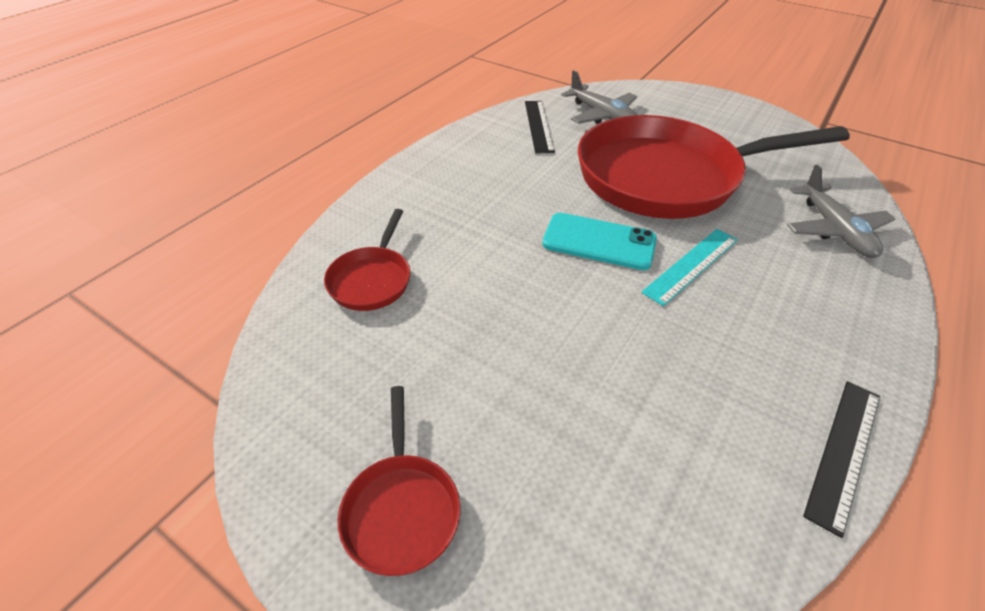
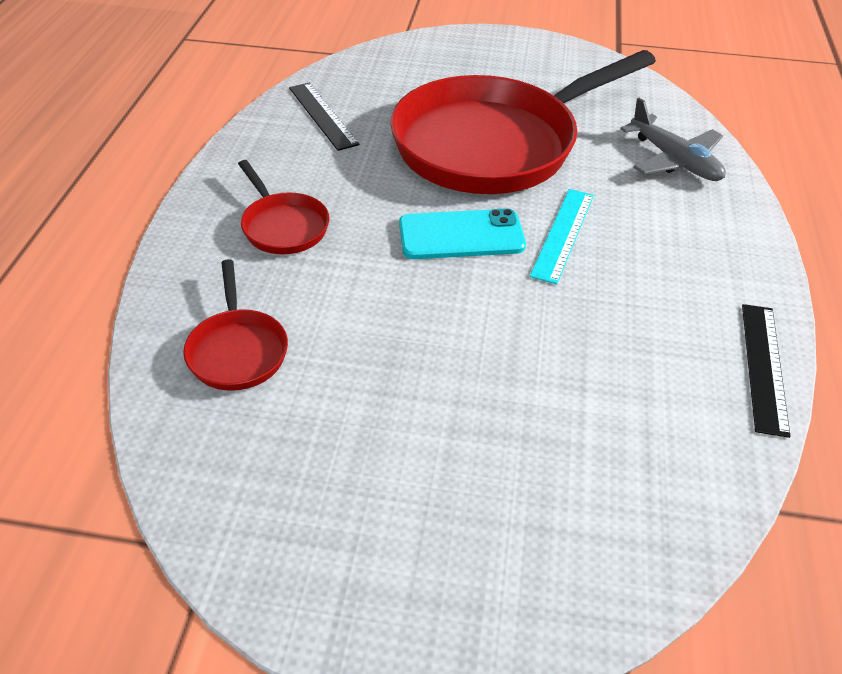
camera: 25 degrees left, 0 degrees up
red pan [338,386,460,576] -> red pan moved to [238,160,330,254]
grey plane [561,70,637,124] -> none

